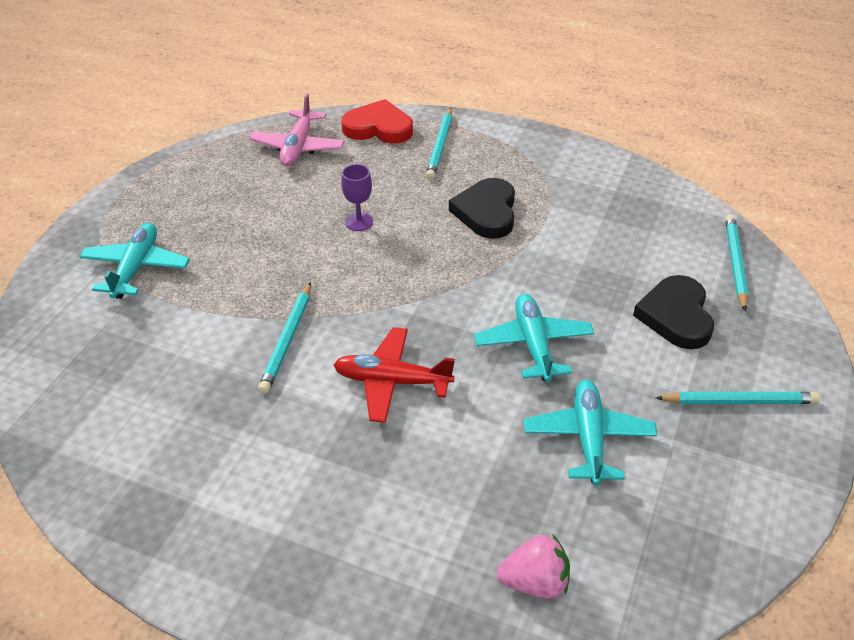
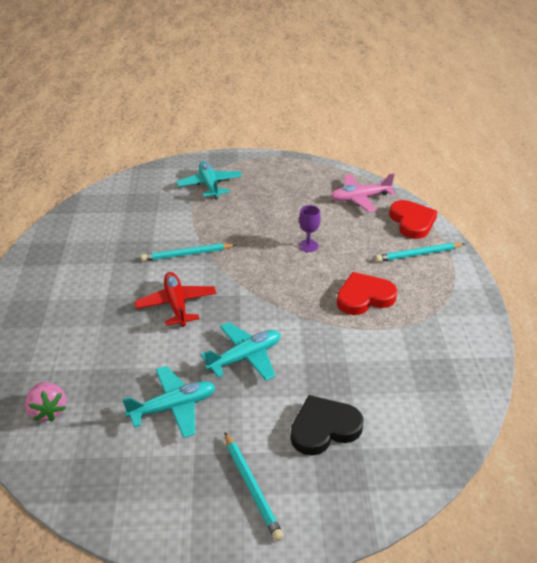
camera: 65 degrees right, 5 degrees down
turquoise plane [79,223,190,299] -> turquoise plane turned 90 degrees counterclockwise [176,161,242,199]
black heart [449,178,515,239] -> red heart [337,272,397,315]
turquoise pencil [725,214,748,311] -> none

